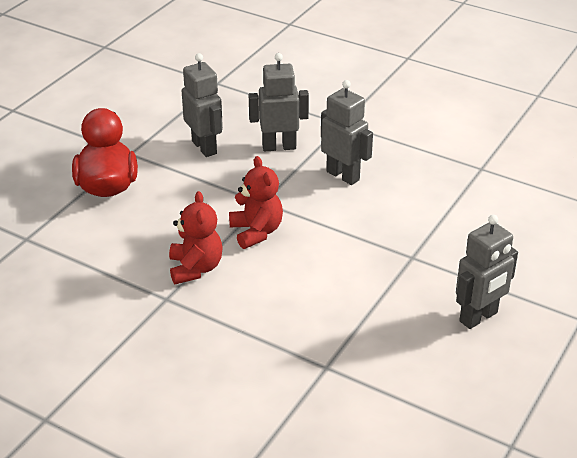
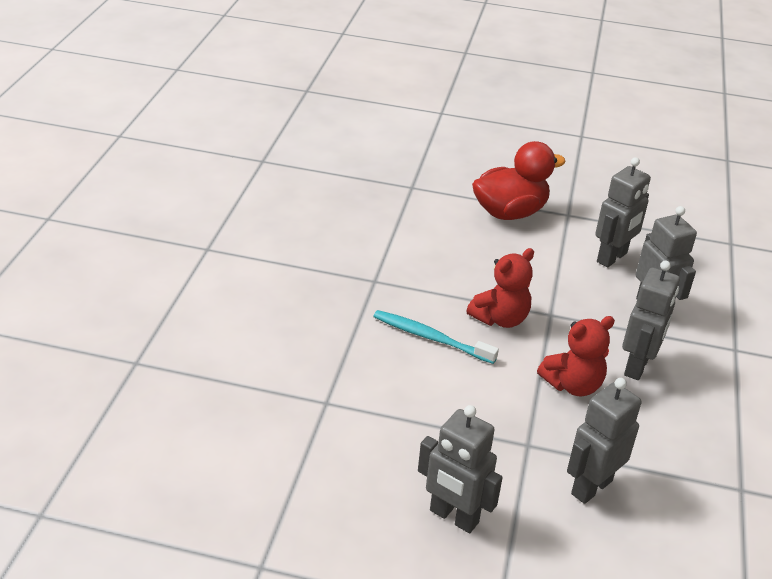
camera: 70 degrees right, 0 degrees up
red teddy bear [169,191,223,284] -> red teddy bear moved to [537,316,615,396]
none -> turquoise toothbrush [373,310,499,364]
none -> grey robot [567,378,642,504]

